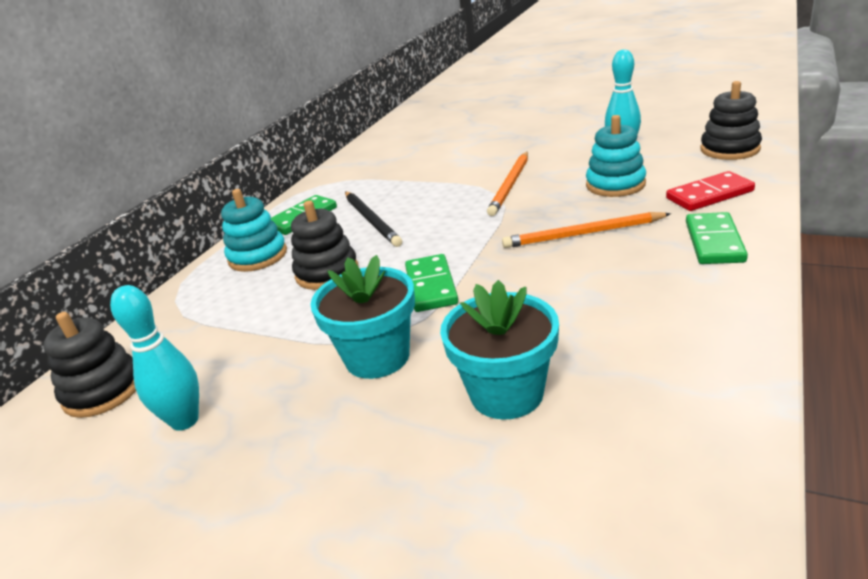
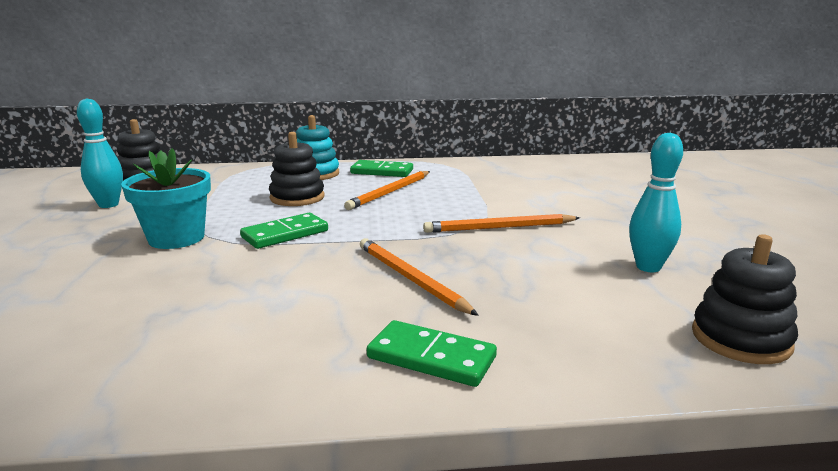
camera: 55 degrees right, 10 degrees down
black pencil [345,192,402,247] -> orange pencil [344,171,430,210]
turquoise flower pot [440,280,559,420] -> none
turquoise stacking toy [586,115,646,197] -> none
red domino [666,171,755,211] -> none
green domino [686,212,748,264] -> green domino turned 45 degrees clockwise [367,320,497,387]

